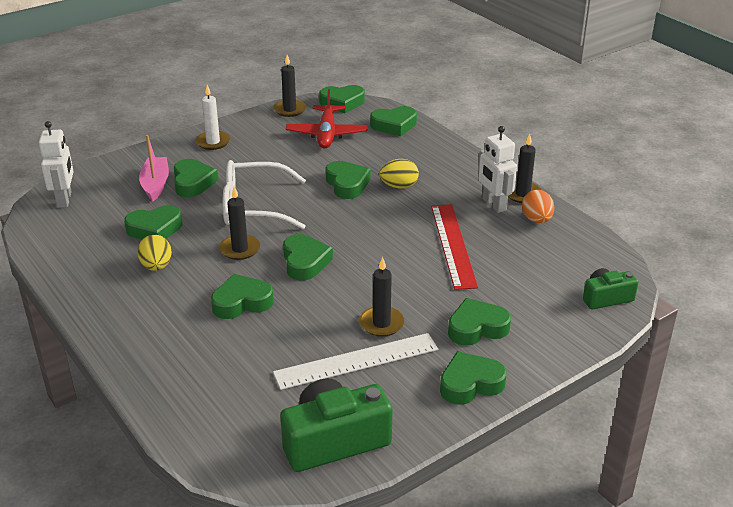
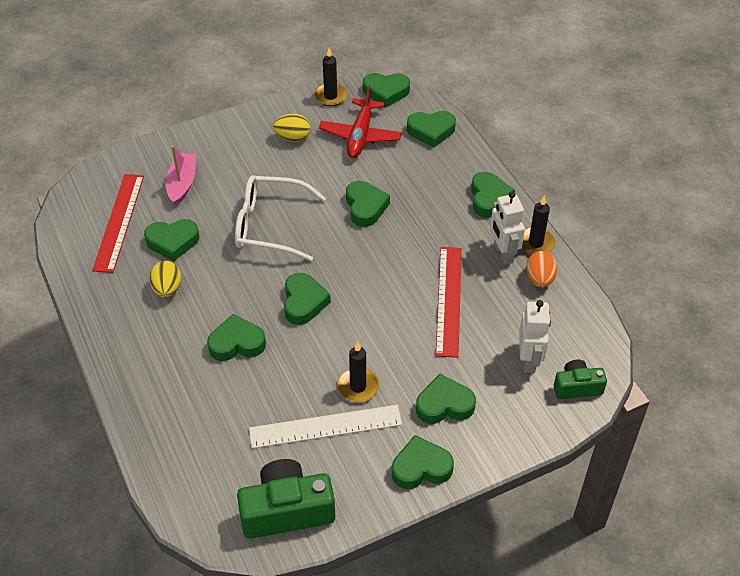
camera: 10 degrees right, 15 degrees up
white robot [39,121,74,208] -> white robot moved to [519,300,551,373]
green heart [174,159,218,197] -> green heart moved to [471,172,515,218]
white candle [195,85,230,150] -> none
black candle [219,186,260,260] -> none
yellow egg [379,159,419,189] -> yellow egg moved to [273,114,310,142]
none -> red ruler [92,174,144,273]

